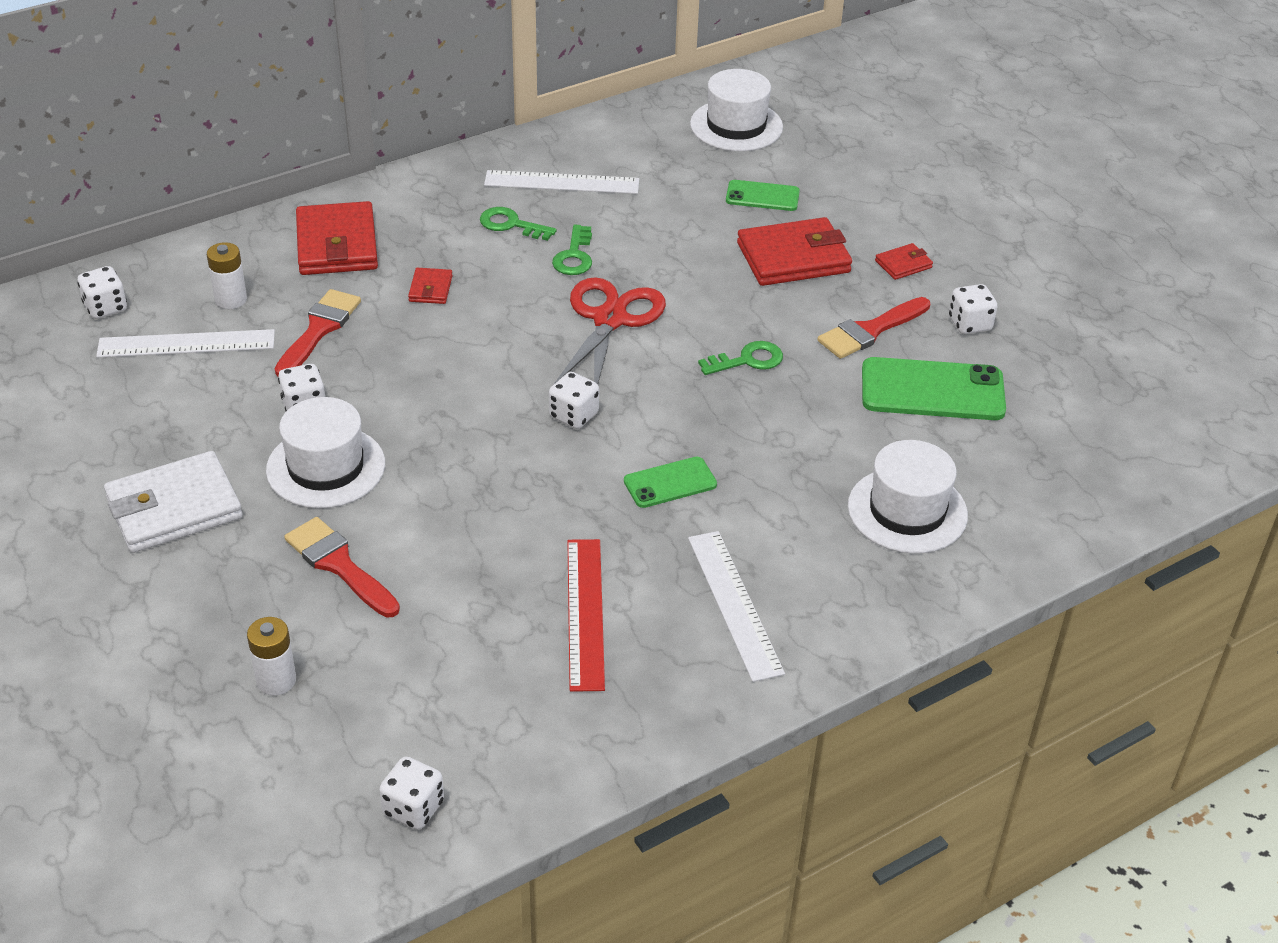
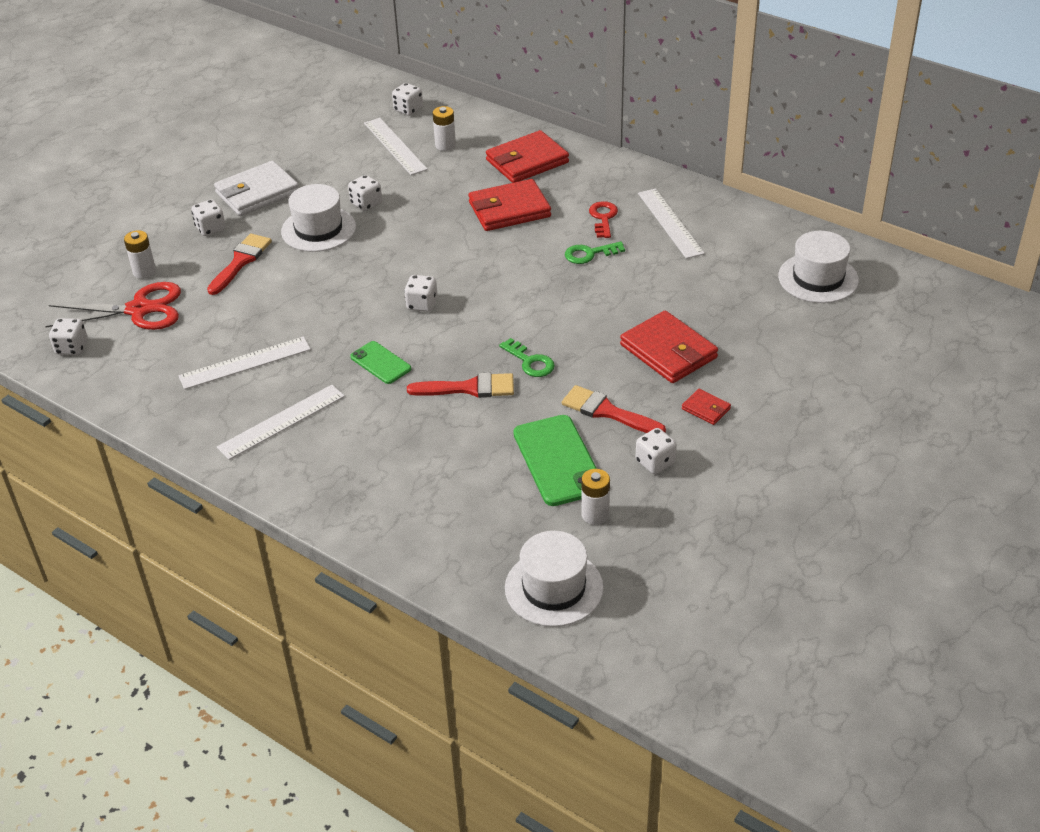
camera: 70 degrees right, 0 degrees up
white wallet [104,451,243,553] -> white wallet turned 75 degrees counterclockwise [214,161,299,216]
red brush [275,289,361,377] -> red brush moved to [407,373,514,398]
red wallet [408,268,453,304] -> red wallet [468,179,551,231], size x2.10
green key [480,207,557,241] -> red key [589,201,618,238]
red scissors [553,277,666,385] -> red scissors moved to [45,282,181,330]
red ruler [567,539,605,692] -> white ruler [178,337,311,390]
green phone [726,180,800,211] -> none
white hat [848,440,968,554] -> white hat moved to [505,531,604,627]
none -> white dice [191,199,226,236]
none -> white battery [581,469,610,525]

